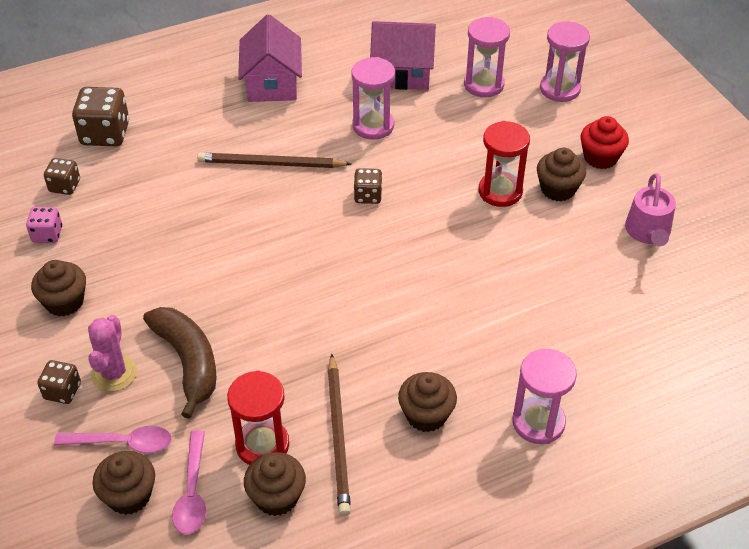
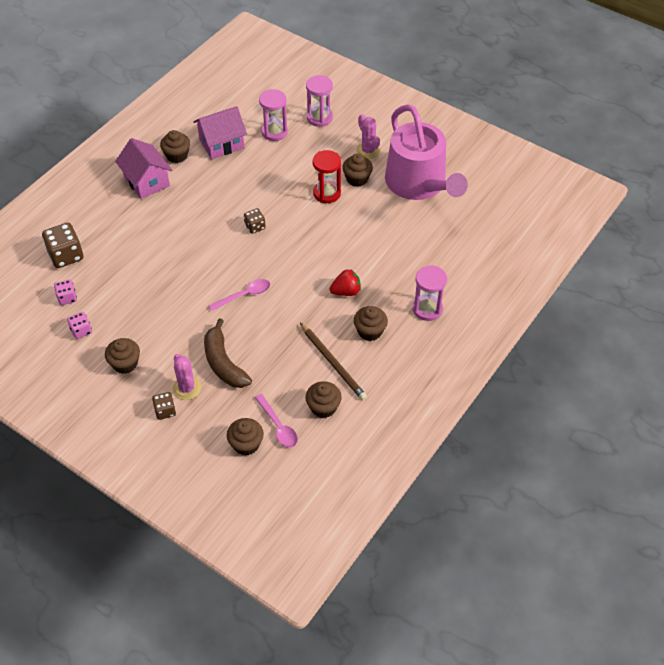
camera: 30 degrees left, 5 degrees up
brown dice [44,158,80,195] -> pink dice [54,279,77,305]
pink spoon [54,426,172,453] -> pink spoon moved to [208,279,270,311]
brown banana [143,307,216,419] -> brown banana turned 150 degrees counterclockwise [204,318,252,388]
brown pencil [197,153,351,168] -> none
red hourglass [227,371,289,465] -> none
pink hourglass [351,57,395,140] -> none
red cupcake [580,116,629,169] -> pink cactus [356,114,380,159]
pink watering can [625,173,676,246] -> pink watering can [385,104,468,200], size x2.22
none -> brown cupcake [160,130,190,163]
none -> red strawberry [329,269,361,296]

